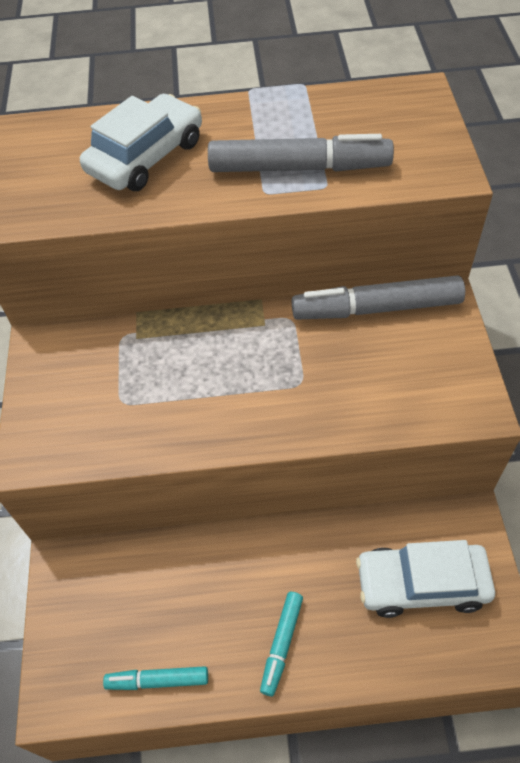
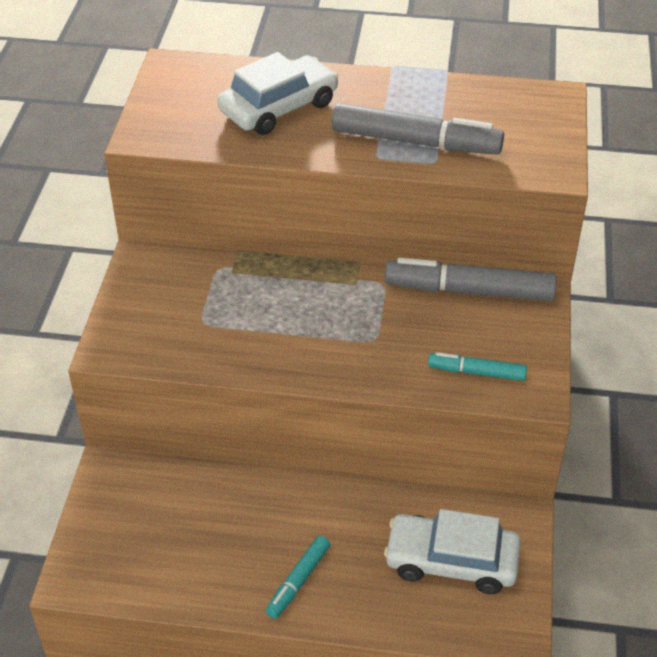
camera: 10 degrees right, 10 degrees down
turquoise marker [103,666,208,690] -> turquoise marker moved to [428,352,527,381]

